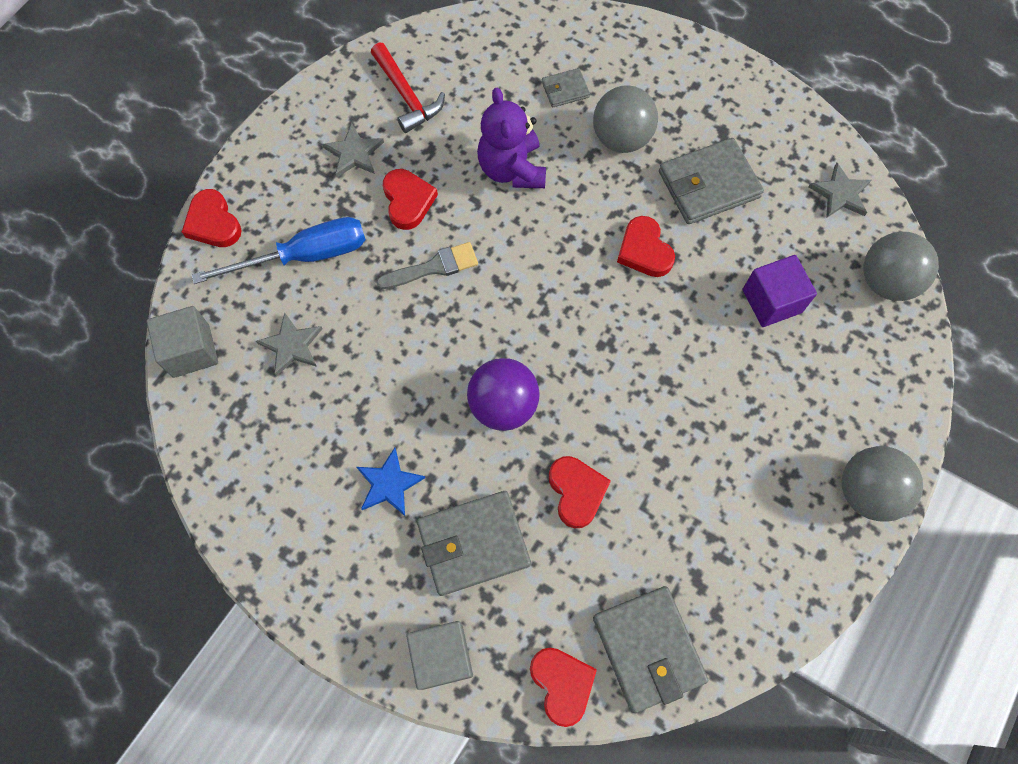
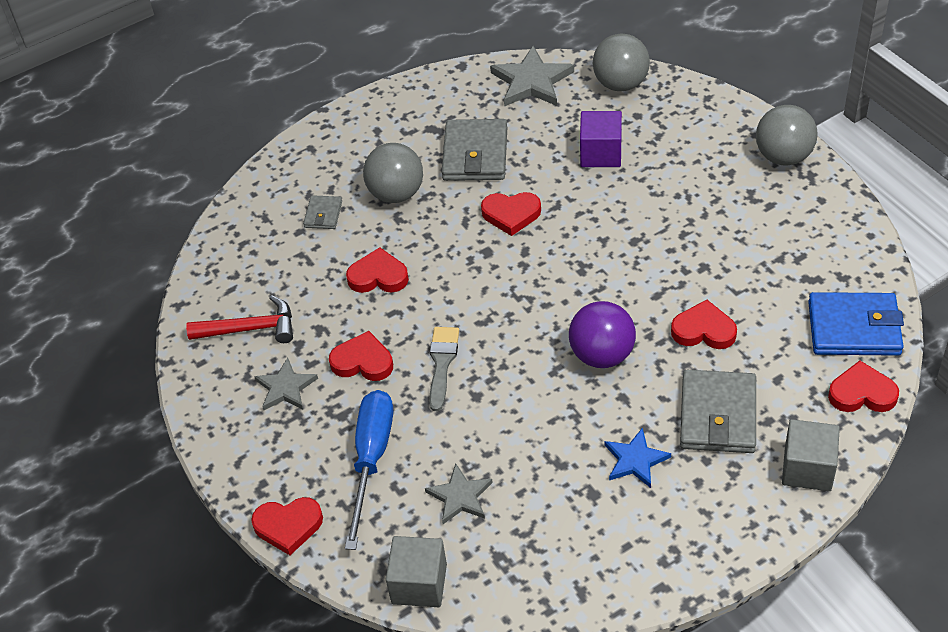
camera: 60 degrees left, 20 degrees down
purple teddy bear [477,87,546,188] -> red heart [346,247,409,293]
grey wallet [593,586,709,713] -> blue wallet [808,292,904,356]
grey star [808,163,871,218] -> grey star [490,46,574,107], size x1.56

